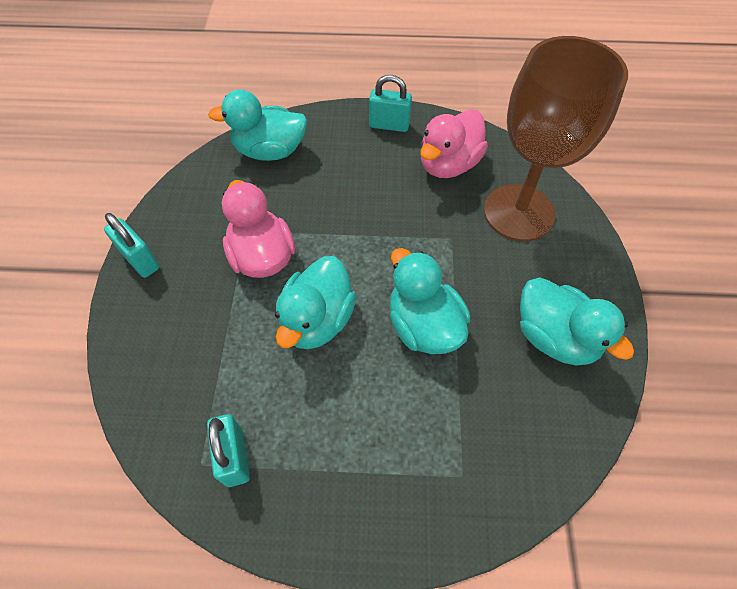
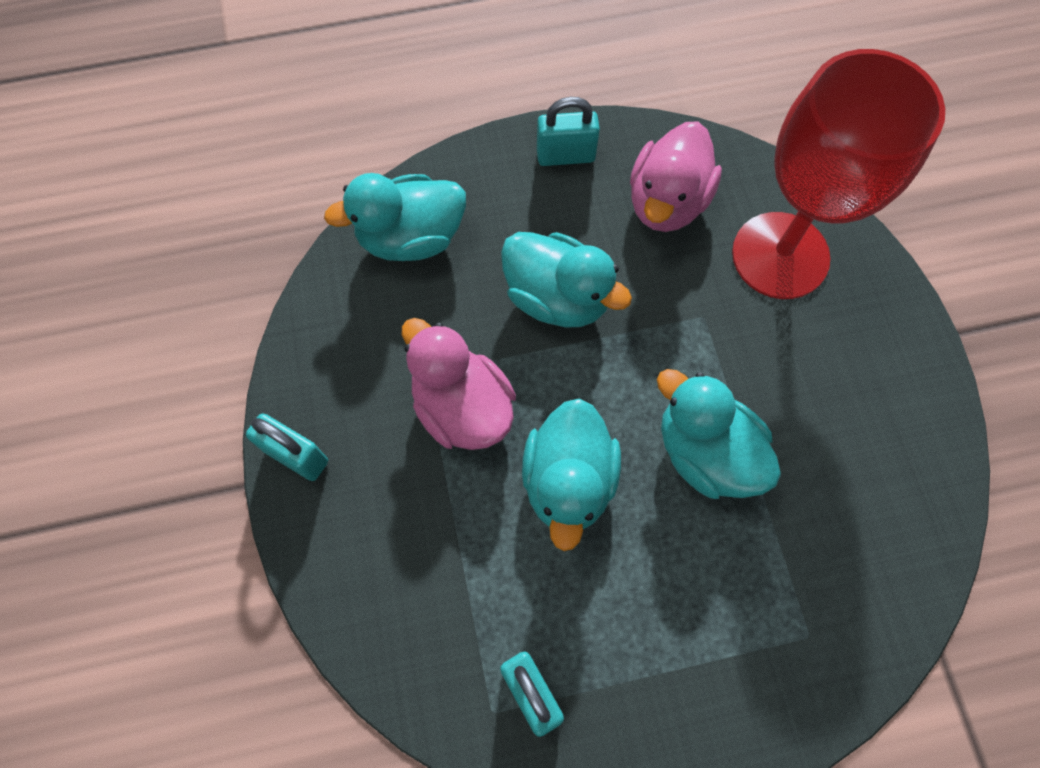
camera: 15 degrees left, 10 degrees up
brown goblet [484,36,628,241] -> red goblet [732,49,945,299]
turquoise duck [520,277,634,366] -> turquoise duck moved to [501,232,632,328]

